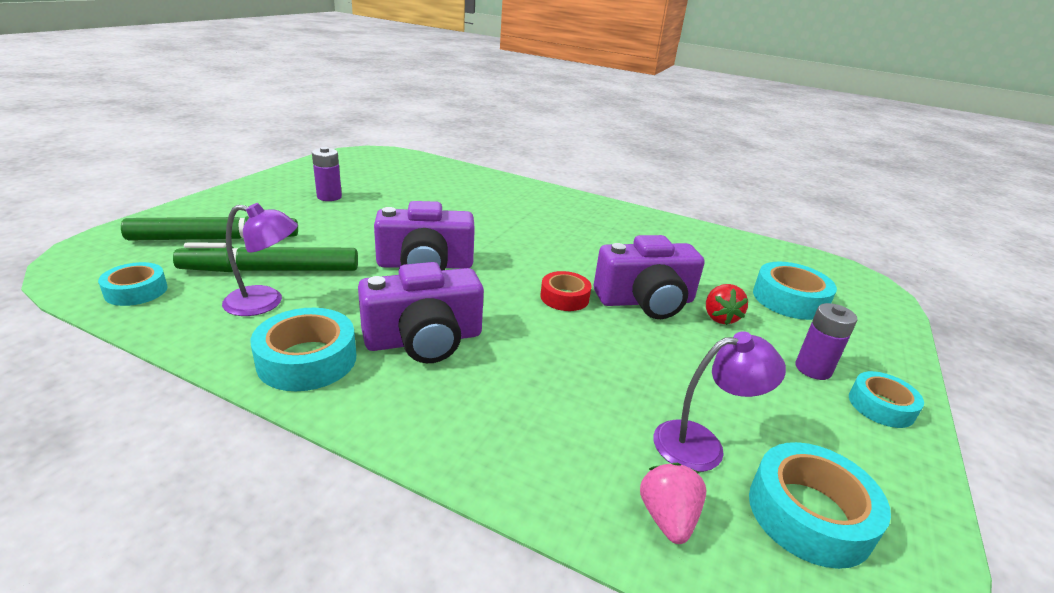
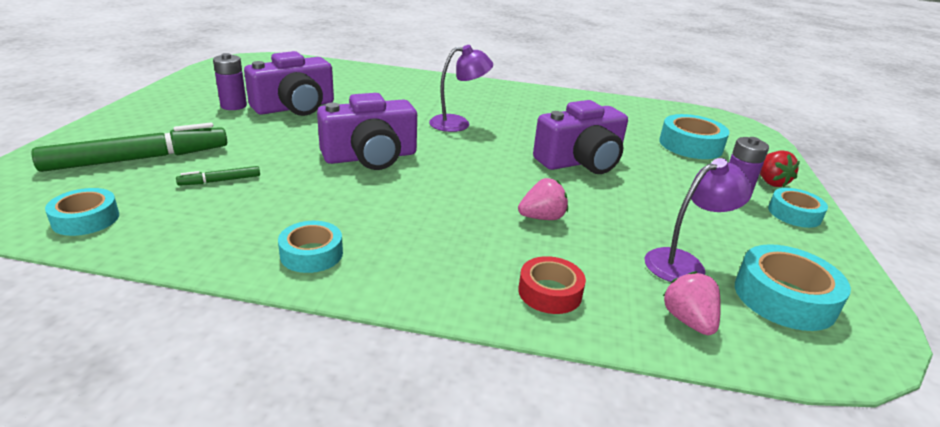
camera: 15 degrees left, 0 degrees up
green marker [173,242,358,272] -> green marker [176,166,260,186], size x0.44
purple lamp [222,203,298,316] -> purple lamp moved to [429,45,493,132]
turquoise tape [251,308,356,391] -> turquoise tape [278,221,343,273], size x0.65
purple camera [358,262,484,363] -> purple camera moved to [244,51,334,116]
red tape [540,271,592,311] -> red tape moved to [518,256,586,314]
red strawberry [706,284,748,325] -> red strawberry moved to [760,150,800,187]
none -> pink strawberry [518,178,568,220]

